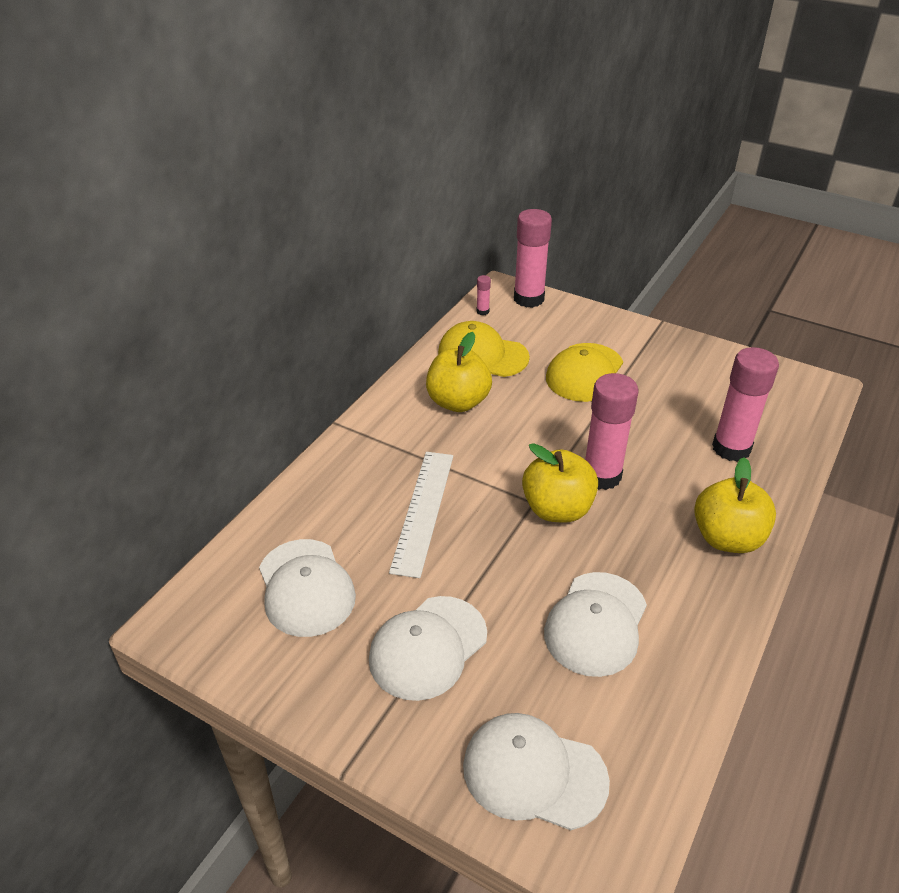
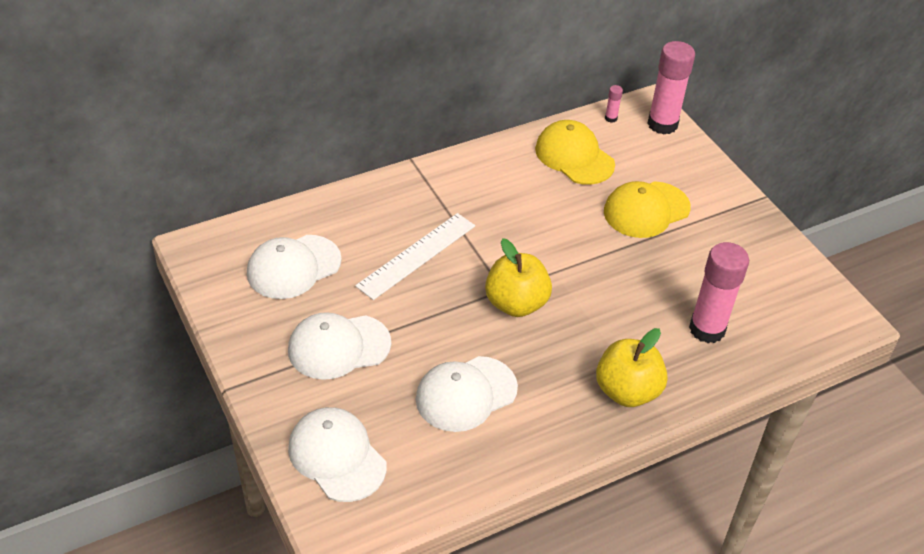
camera: 30 degrees right, 5 degrees up
white cap [259,539,356,637] -> white cap turned 45 degrees clockwise [247,235,342,299]
yellow apple [426,332,492,412] -> none
pink glue stick [585,373,638,490] -> none

